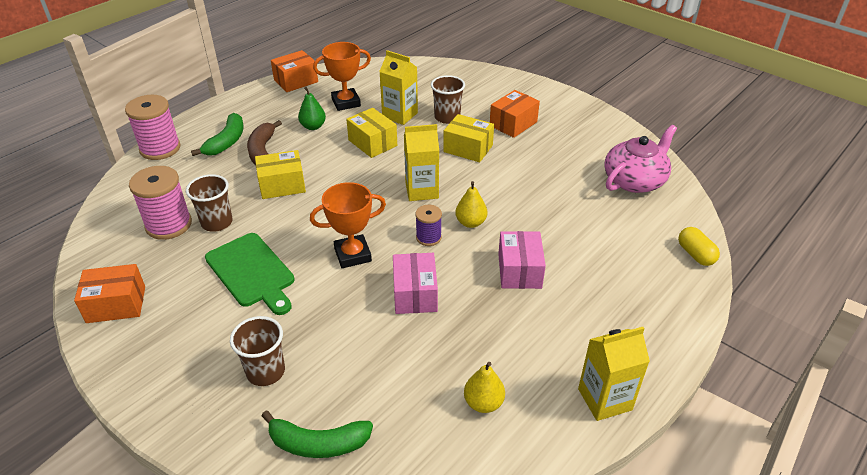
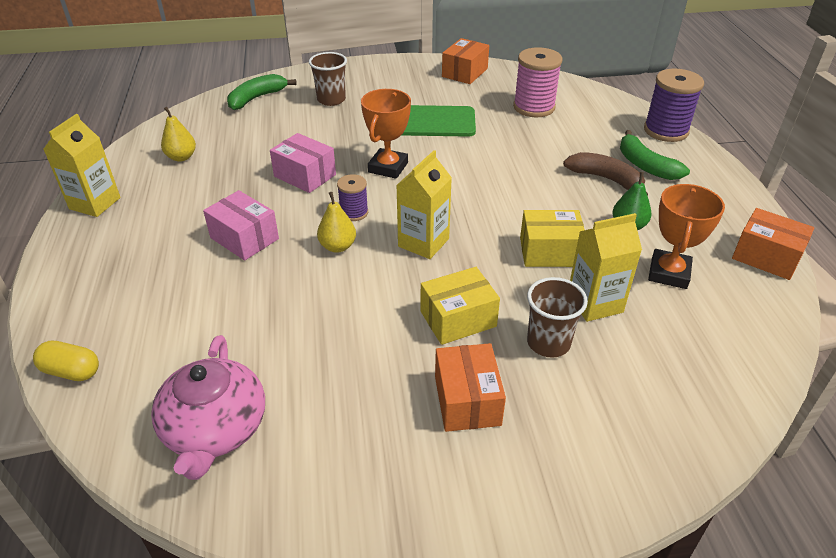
camera: 130 degrees right, 0 degrees up
pink spool [125,95,181,160] -> purple spool [644,69,704,142]
brown cup [186,174,232,232] -> none
yellow box [255,150,306,199] -> none
orange box [271,50,318,92] -> orange box turned 60 degrees counterclockwise [732,208,815,280]

